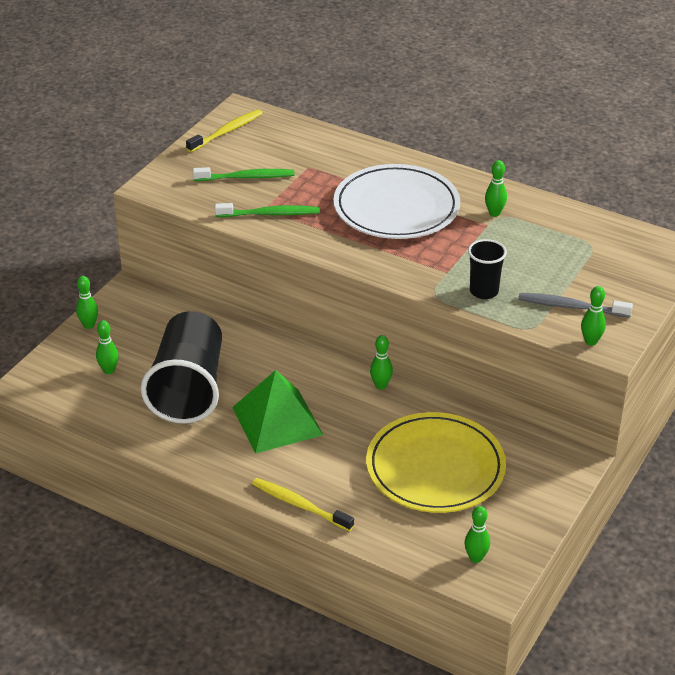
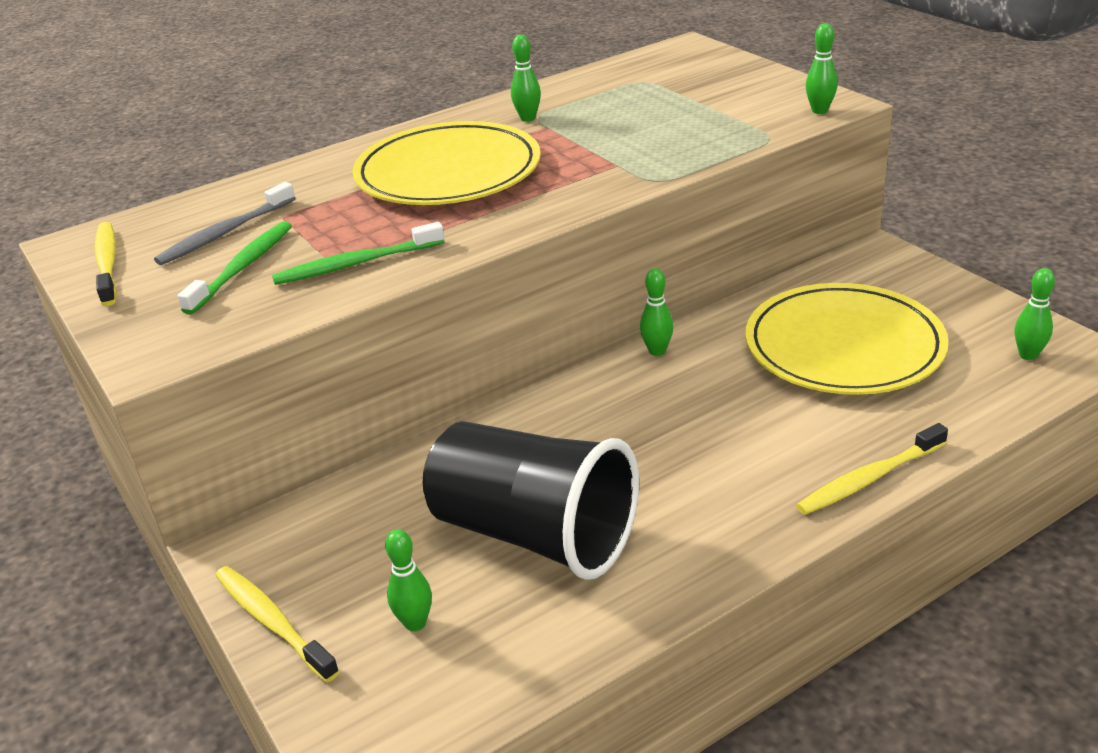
camera: 60 degrees left, 5 degrees down
green bowling pin [76,276,98,329] -> yellow toothbrush [215,566,339,682]
green toothbrush [215,203,320,217] -> green toothbrush turned 135 degrees counterclockwise [272,222,445,285]
green pyramid [232,370,323,454] -> none
white plate [333,164,460,239] -> yellow plate [352,121,541,205]
black cup [468,239,507,299] -> none
grey toothbrush [518,293,633,317] -> grey toothbrush moved to [154,182,295,265]

